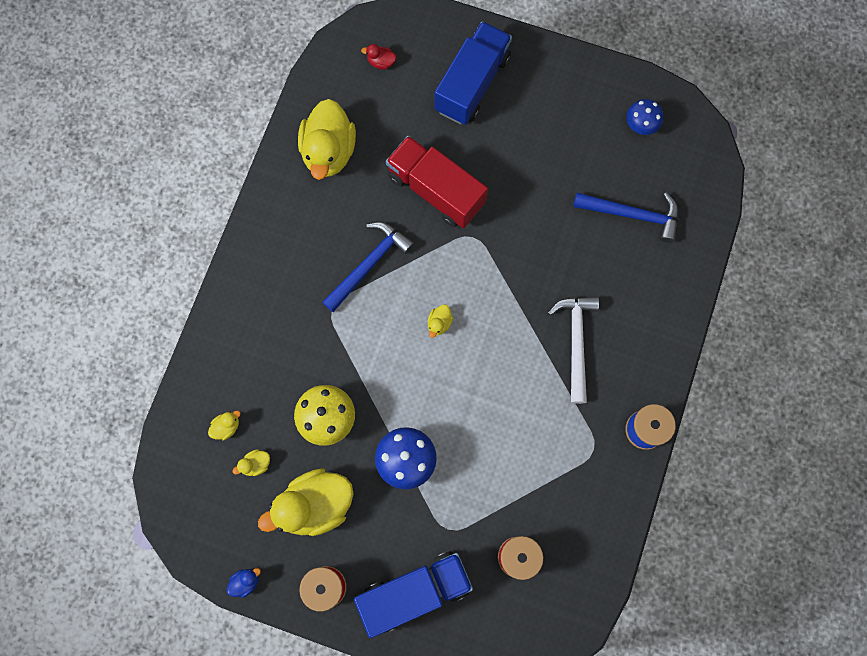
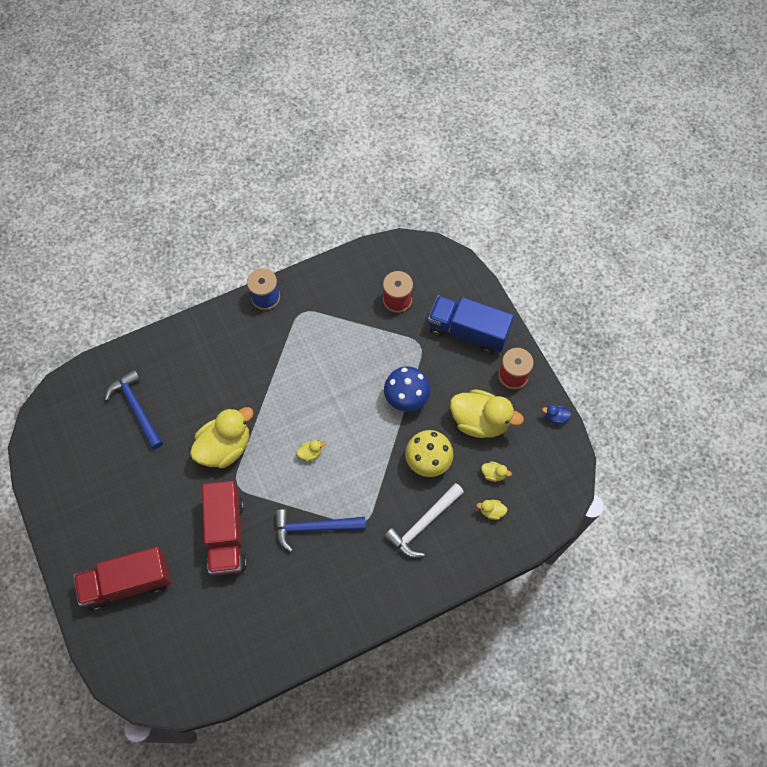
camera: 135 degrees left, 10 degrees down
yellow duck [298,99,356,180] -> yellow duck moved to [190,407,254,468]
red duck [361,44,396,70] -> none
blue truck [434,21,512,125] -> red truck [74,547,171,611]
white hammer [548,296,599,404] -> white hammer moved to [384,483,464,558]
blue mushroom [626,99,663,135] -> none

